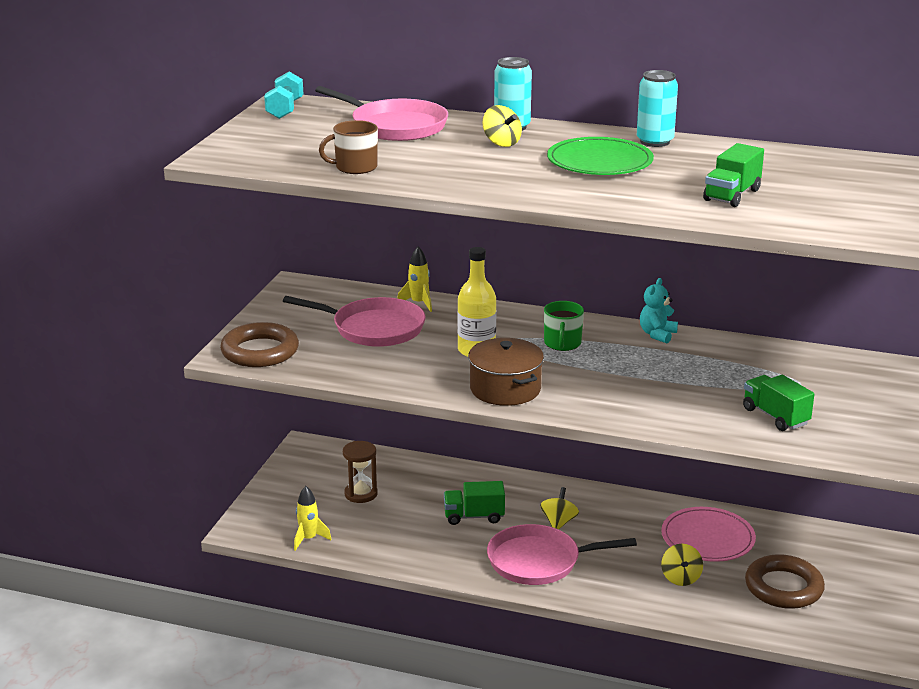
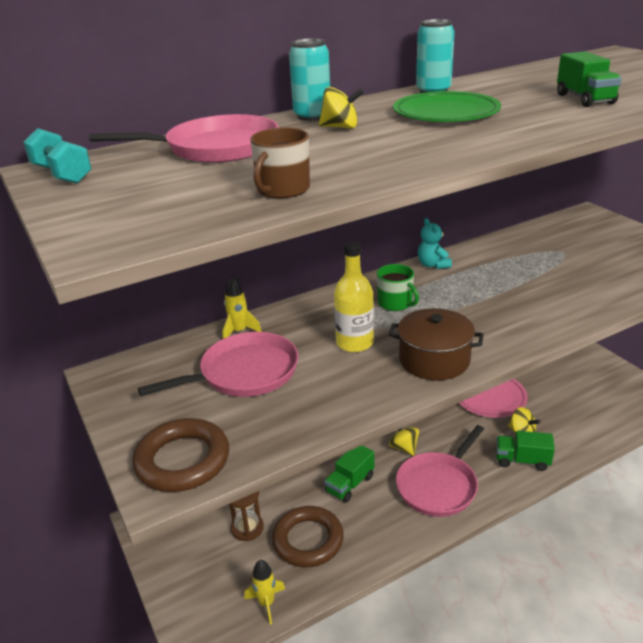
camera: 45 degrees left, 5 degrees up
green truck [743,375,815,431] -> green truck moved to [496,431,555,471]
brown ring [745,554,825,609] -> brown ring moved to [272,506,344,567]

